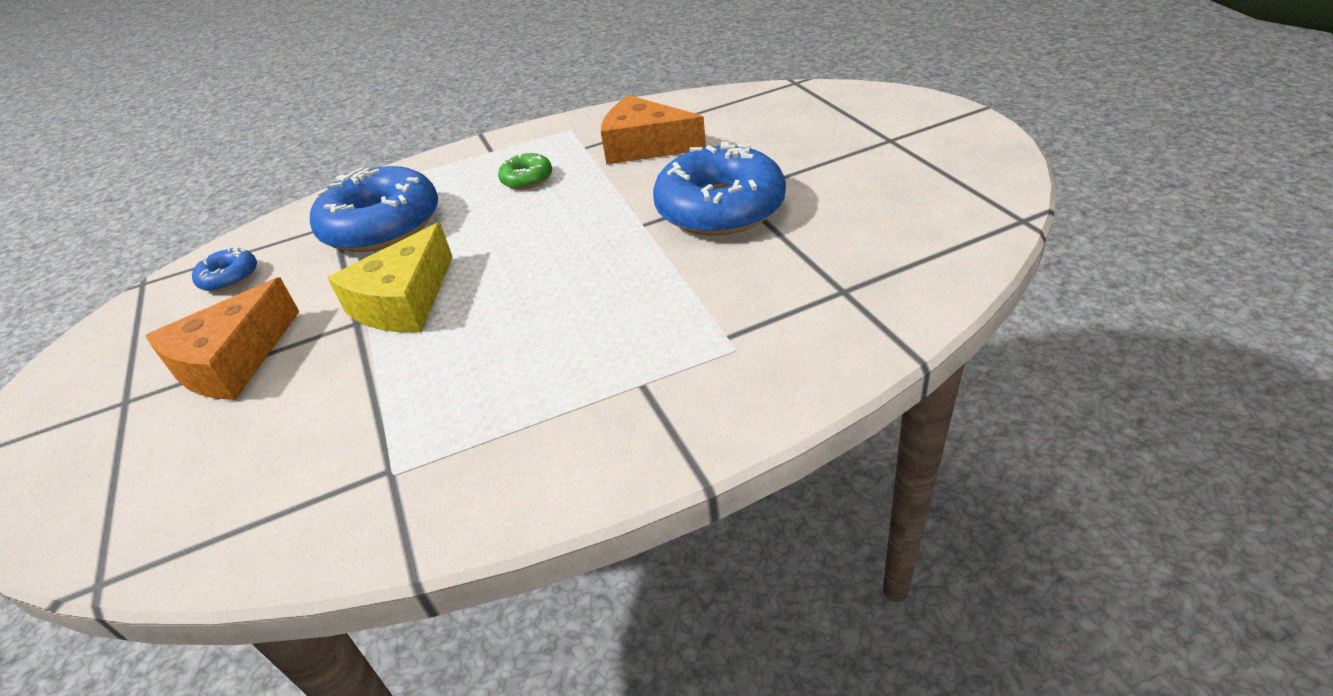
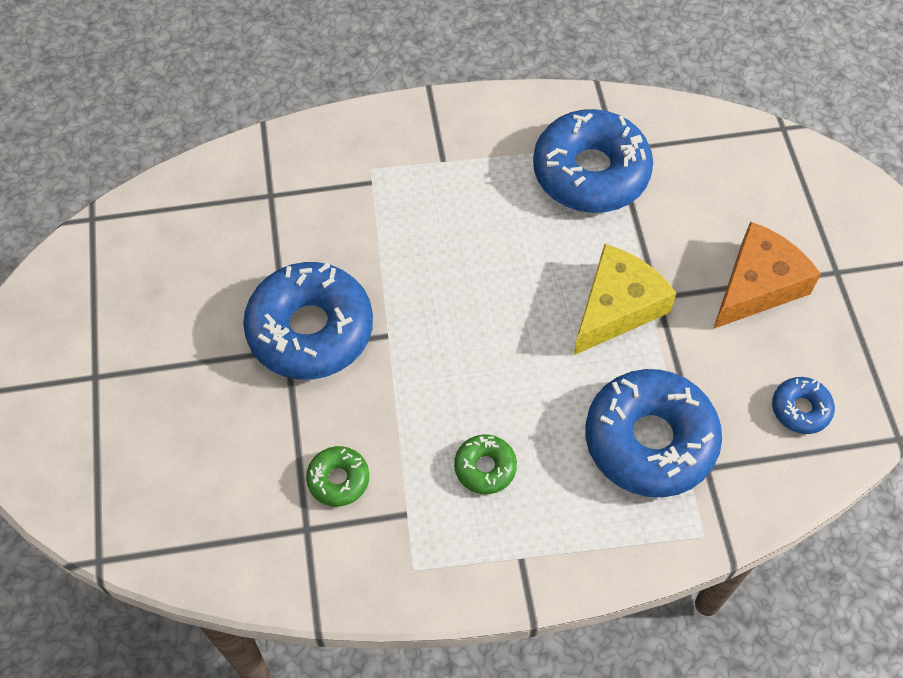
camera: 170 degrees left, 20 degrees up
orange cheese [601,95,706,164] -> green donut [306,446,369,507]
none -> blue donut [533,109,653,213]

